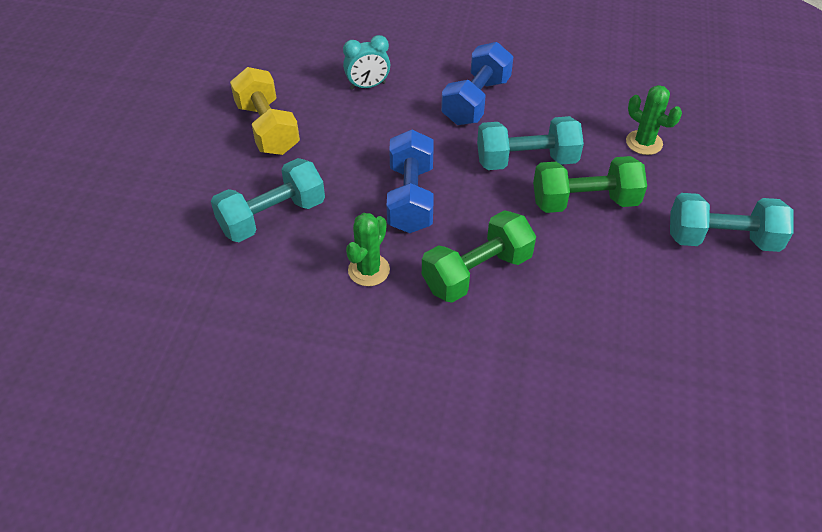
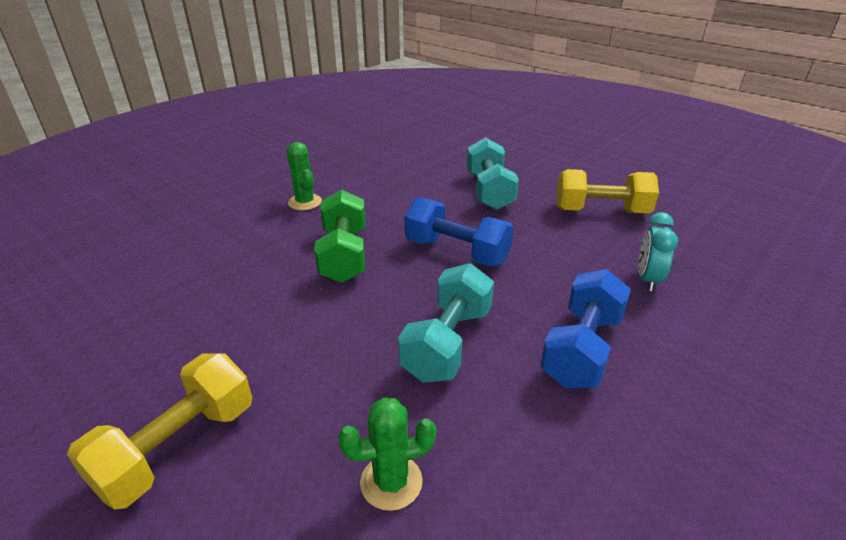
camera: 120 degrees right, 15 degrees down
green cactus [346,213,390,286] -> green cactus moved to [287,142,322,210]
blue dumbbell [441,42,513,125] -> blue dumbbell turned 60 degrees clockwise [540,269,631,388]
green dumbbell [533,156,647,213] -> none
turquoise dumbbell [670,193,794,252] -> yellow dumbbell [67,353,252,510]

